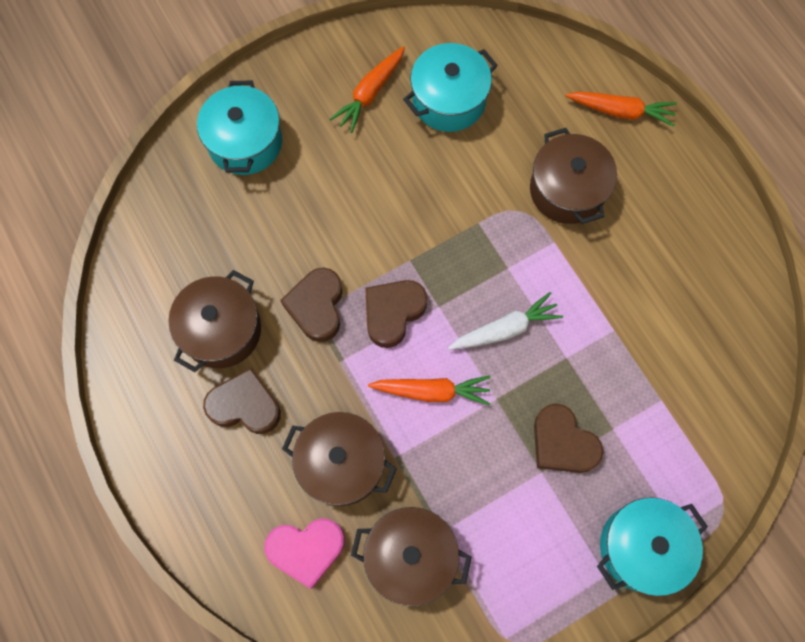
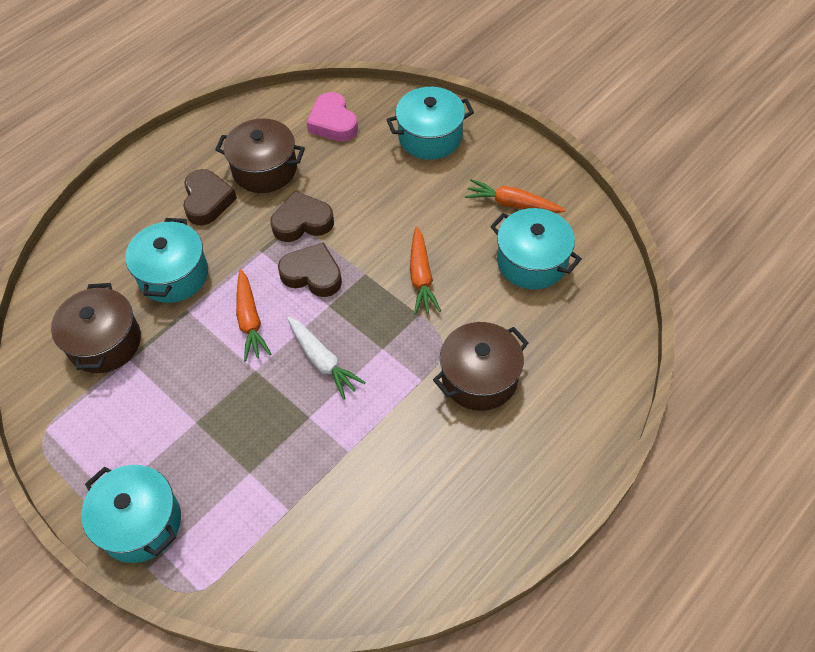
camera: 75 degrees right, 15 degrees down
pink heart [264,519,345,589] -> pink heart moved to [307,92,358,141]
brown pot [282,412,397,506] -> turquoise pot [125,218,208,303]
brown heart [534,403,604,473] -> none
orange carrot [566,92,677,127] -> orange carrot moved to [410,226,441,315]

